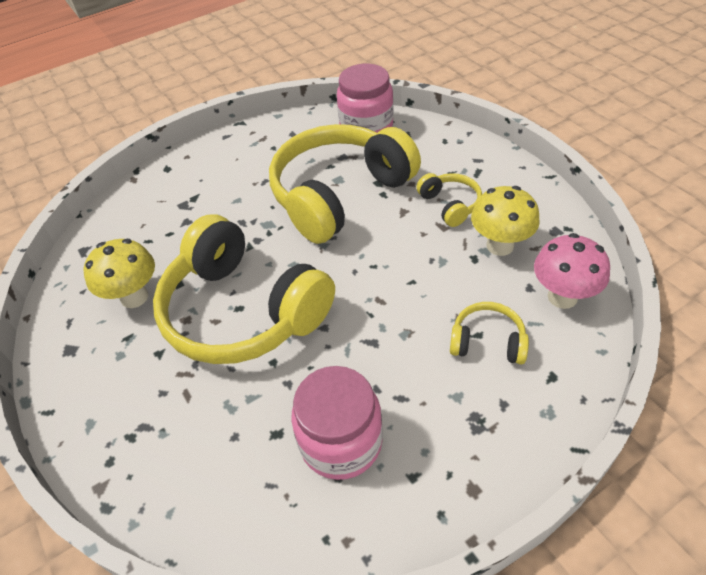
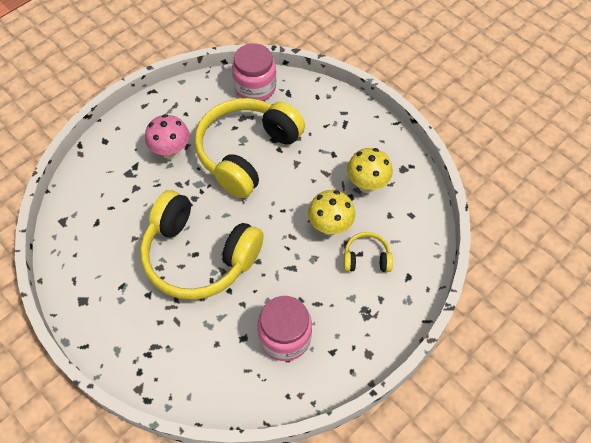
camera: 15 degrees left, 10 degrees up
yellow mushroom [83,239,155,308] -> yellow mushroom moved to [308,190,355,236]
yellow headphones [416,173,482,227] -> none
pink mushroom [534,233,610,309] -> pink mushroom moved to [145,114,190,160]

